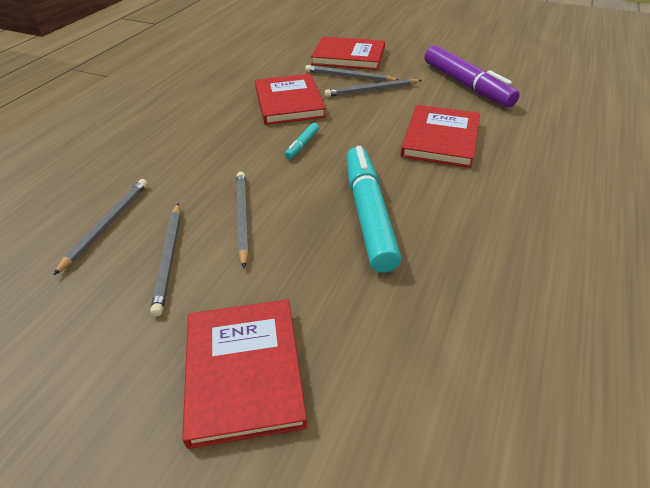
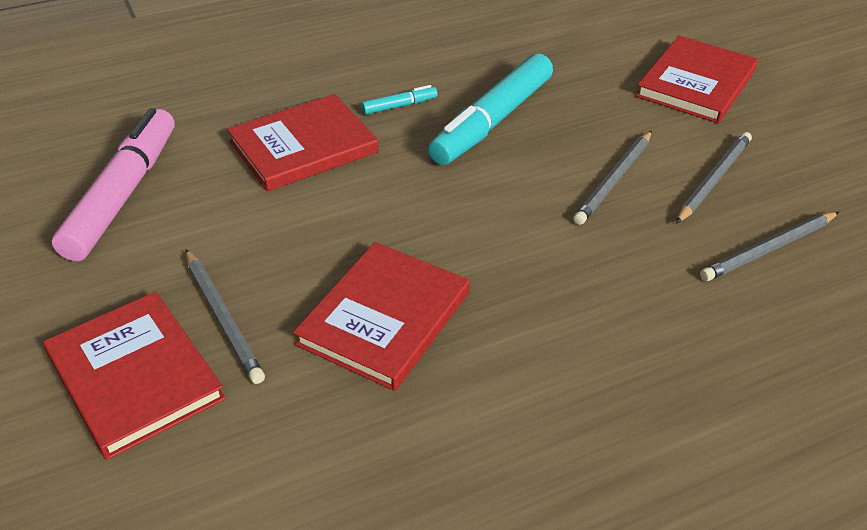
camera: 140 degrees left, 0 degrees up
turquoise marker [285,123,319,159] -> turquoise marker moved to [361,85,438,115]
grey pencil [325,79,422,97] -> none
purple marker [425,46,520,107] -> pink marker [52,108,175,261]

